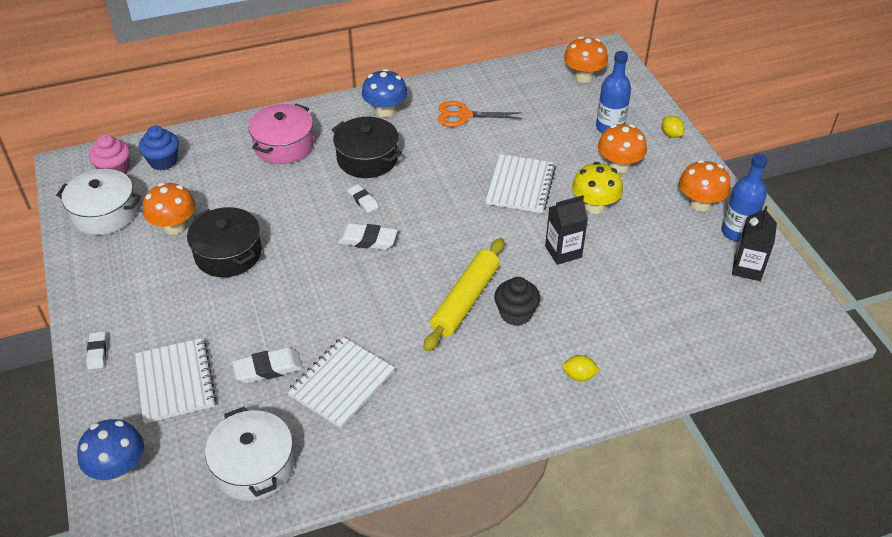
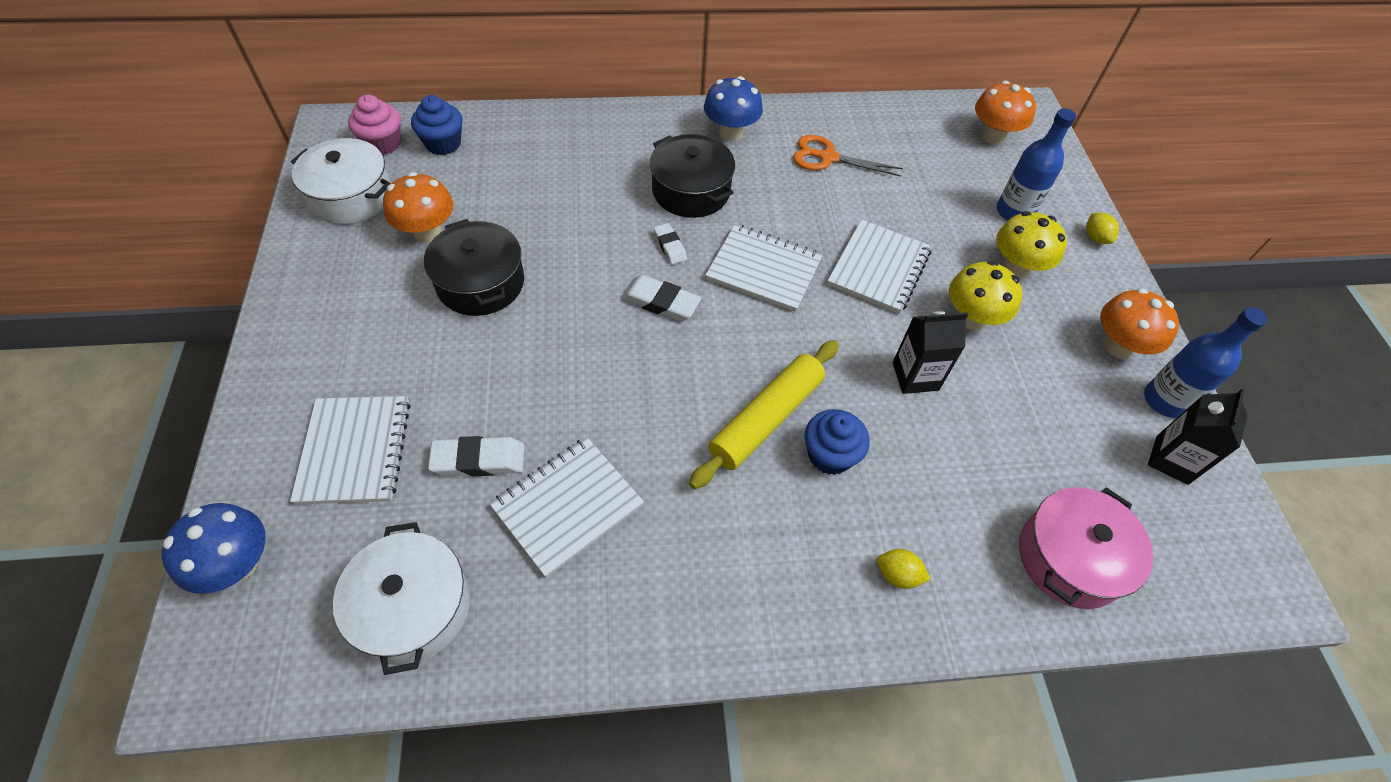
camera: 10 degrees right, 10 degrees up
white eraser [86,331,107,370] -> none
pink pot [248,104,314,164] -> pink pot moved to [1019,487,1153,609]
black cupcake [494,277,540,326] -> blue cupcake [804,409,870,475]
orange mushroom [598,124,647,173] -> yellow mushroom [996,211,1067,279]
none -> white notebook [705,224,823,312]

